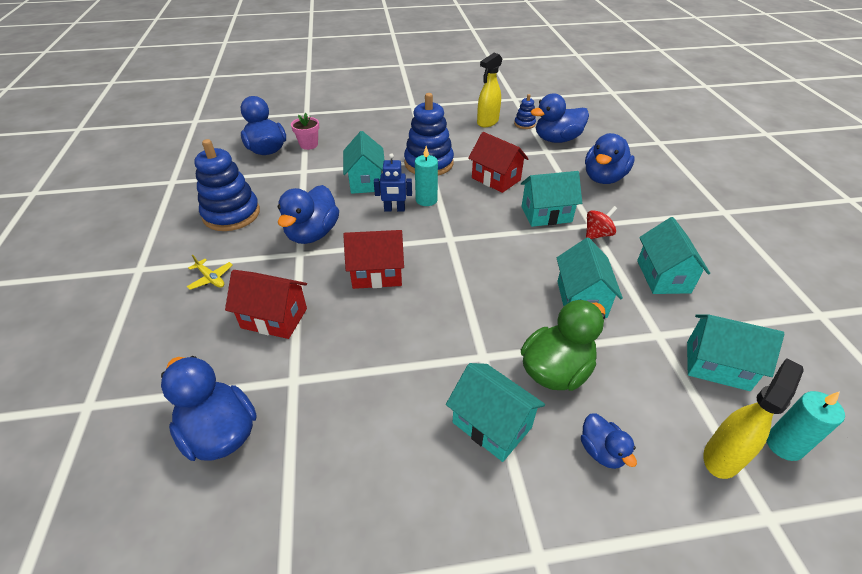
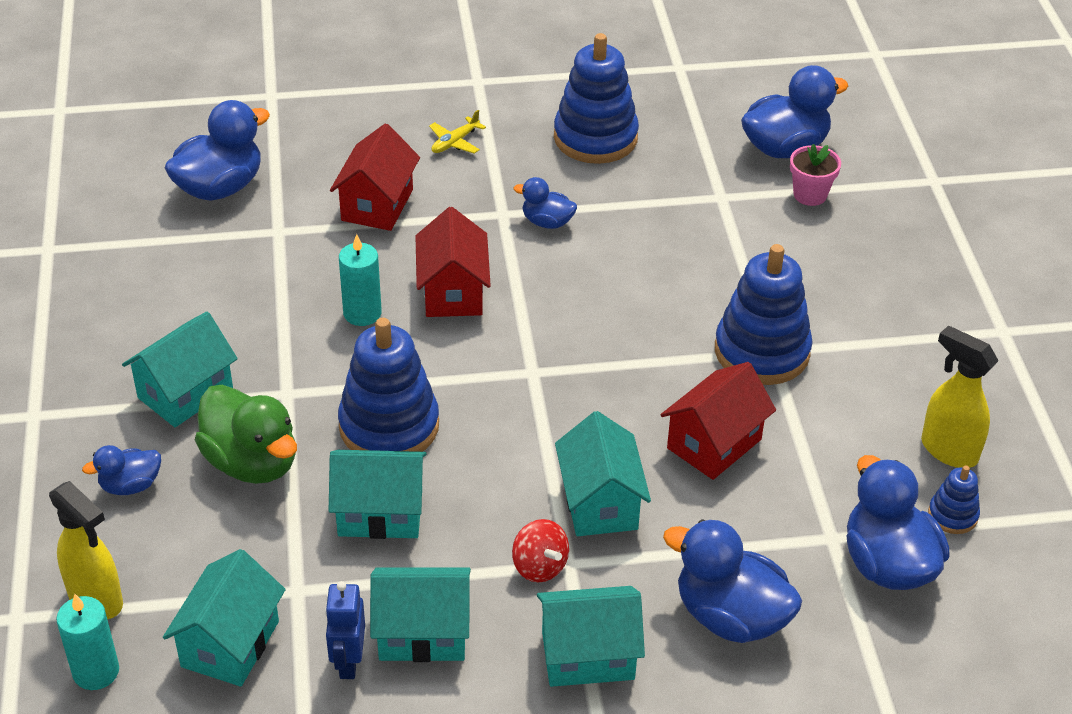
camera: 90 degrees right, 0 degrees up
blue duck [277,185,339,244] -> blue duck [514,177,577,229], size x0.54
turquoise house [343,131,384,194] -> turquoise house moved to [537,586,645,687]
blue robot [374,153,412,212] -> blue robot moved to [325,581,365,679]
turquoise candle [415,146,438,206] -> turquoise candle moved to [339,234,382,326]
none -> blue stacking toy [338,318,439,452]

